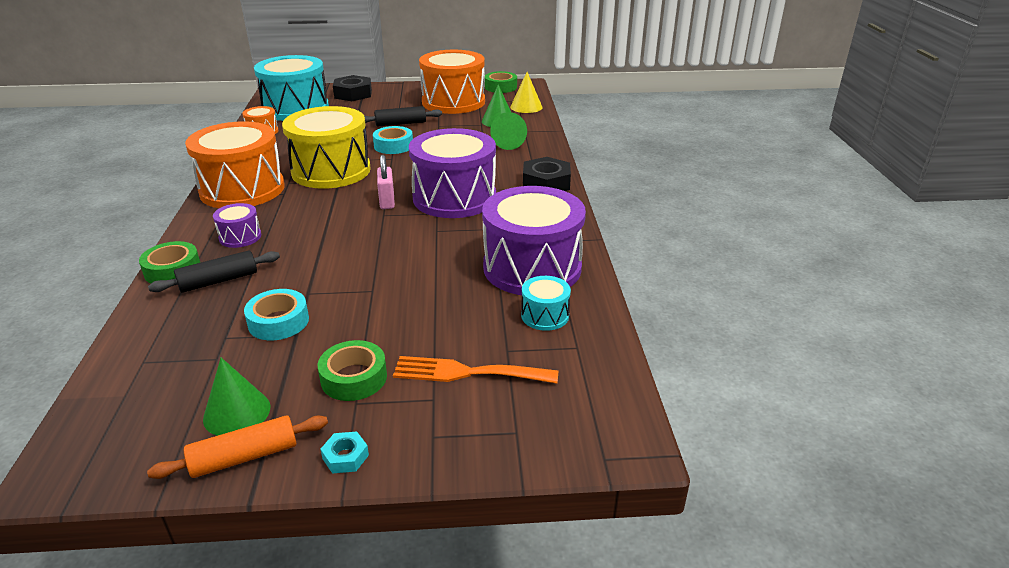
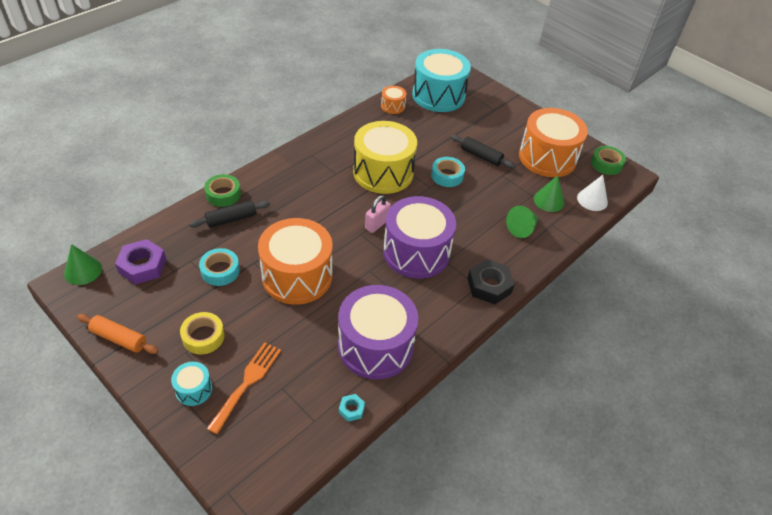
camera: 45 degrees right, 15 degrees up
black rolling pin [148,250,280,293] -> black rolling pin turned 45 degrees counterclockwise [189,200,270,228]
orange drum [185,121,285,208] -> orange drum moved to [258,218,333,305]
green cone [203,358,270,436] -> green cone moved to [64,244,102,285]
purple drum [213,203,261,248] -> none
green tape [318,340,387,401] -> yellow tape [180,312,224,354]
turquoise nut [320,432,369,473] -> turquoise nut moved to [339,394,365,422]
black nut [333,75,372,101] -> none
orange fork [393,356,558,384] -> orange fork turned 60 degrees clockwise [207,342,281,434]
yellow cone [510,72,543,113] -> white cone [577,175,608,211]
turquoise drum [521,276,571,331] -> turquoise drum moved to [171,362,212,406]
none -> purple nut [115,239,166,285]

